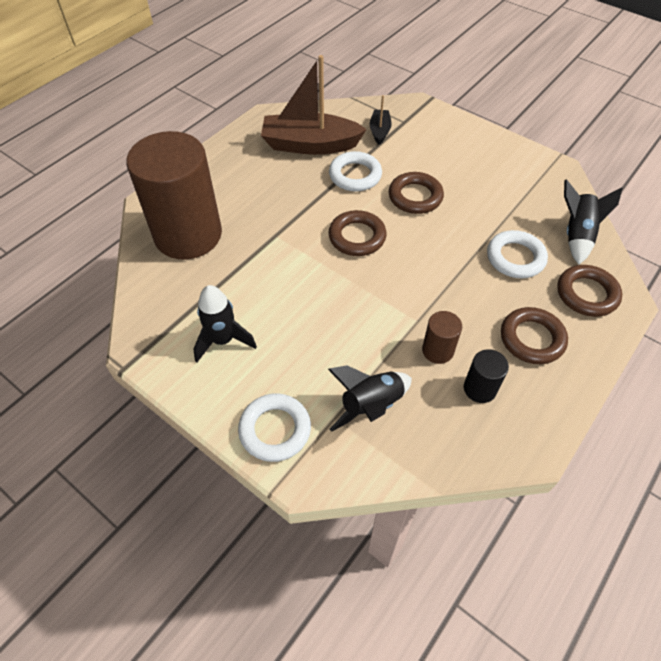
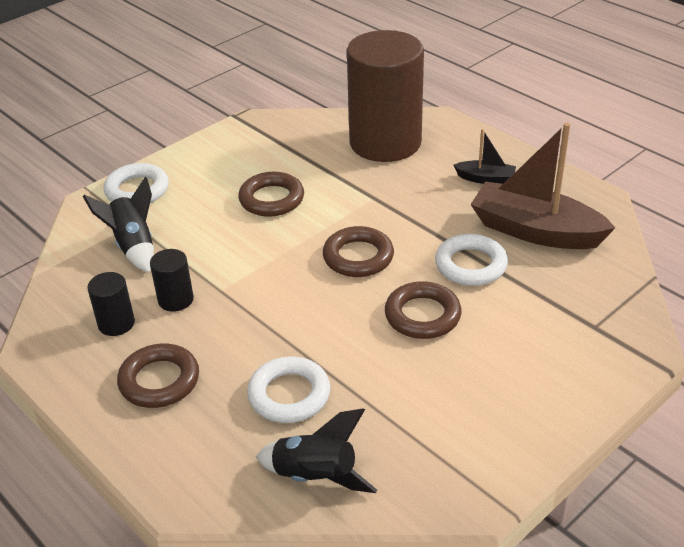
camera: 100 degrees right, 15 degrees down
black rocket [193,285,257,362] -> none
brown boat [261,55,367,155] -> brown boat turned 75 degrees counterclockwise [471,123,615,249]
black boat [370,95,392,145] -> black boat moved to [454,129,516,184]
brown cylinder [422,311,462,364] -> black cylinder [150,249,194,312]
brown ring [557,265,622,317] -> brown ring moved to [238,172,304,217]

